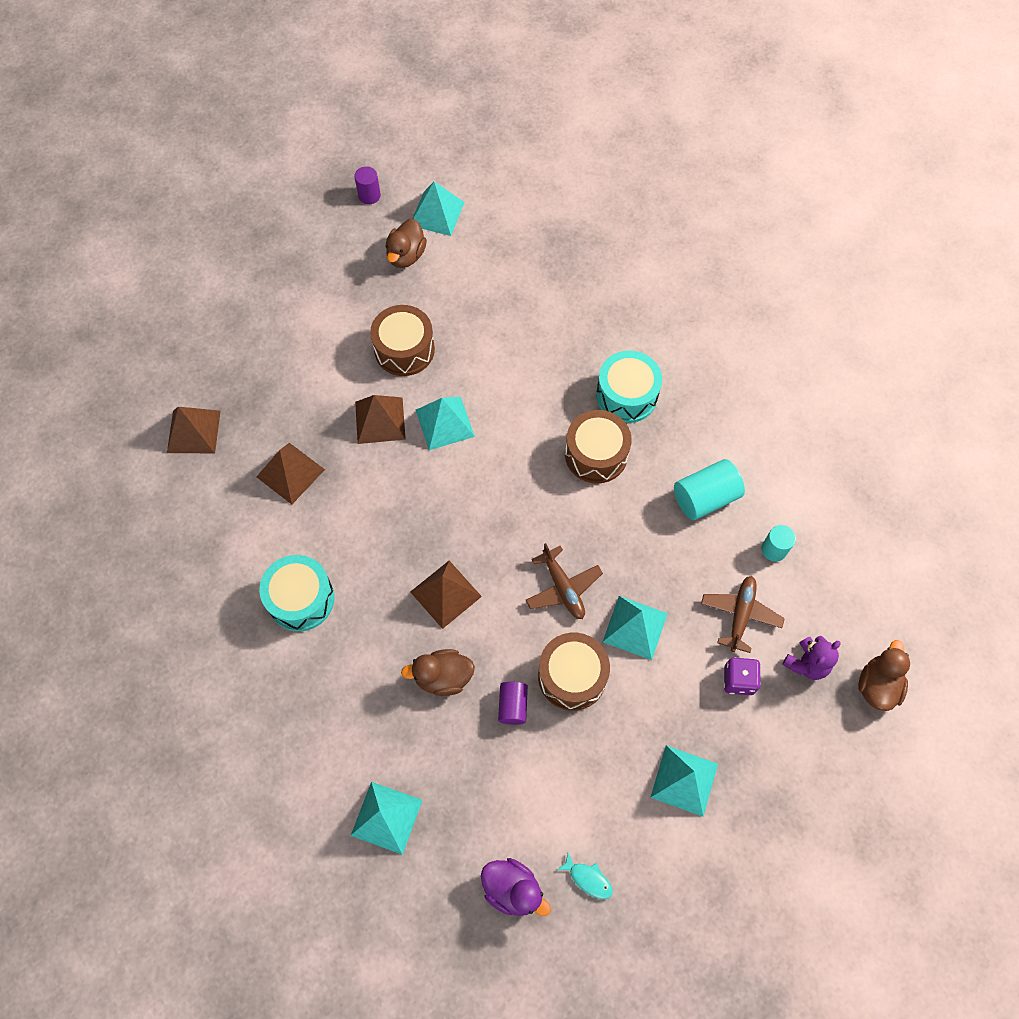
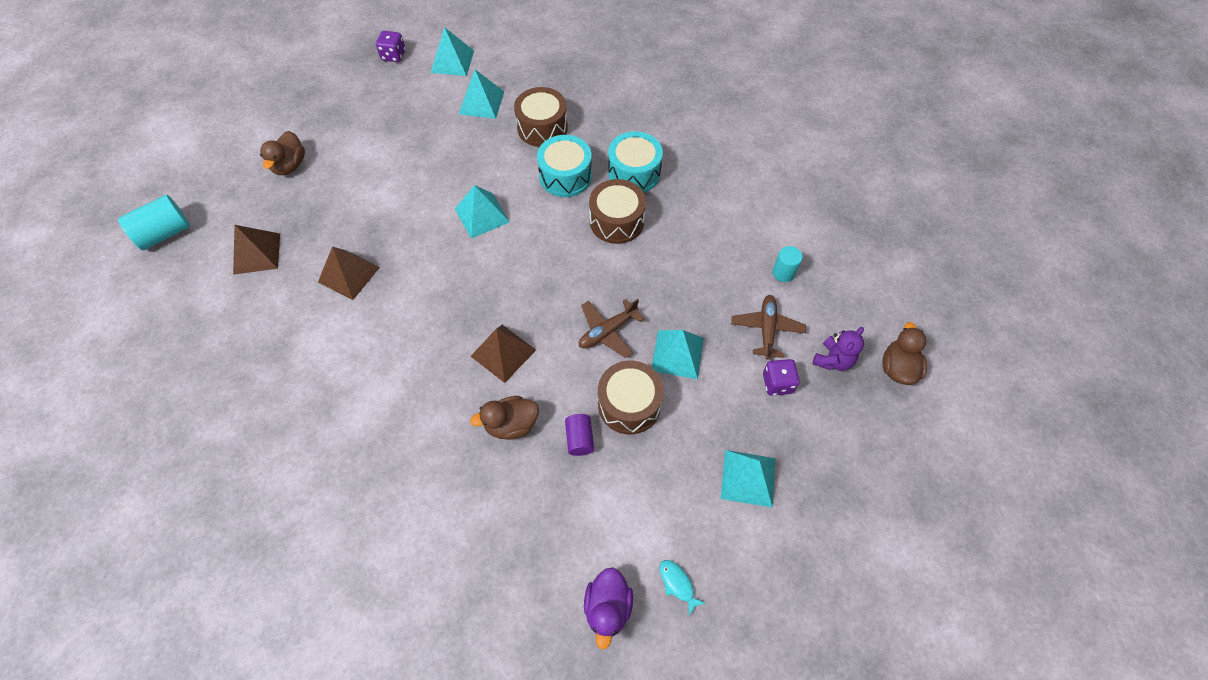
camera: 10 degrees left, 5 degrees down
turquoise drum [259,555,335,631] -> turquoise drum moved to [537,135,592,197]
turquoise pyramid [351,782,422,855] -> turquoise pyramid moved to [459,70,504,119]
purple cylinder [354,166,381,204] -> purple dice [376,31,406,62]
brown pyramid [355,395,406,444] -> none
brown drum [370,305,435,376] -> brown drum moved to [514,87,568,147]
brown duck [386,219,427,268] -> brown duck moved to [260,131,305,175]
purple duck [481,858,551,916] -> purple duck turned 75 degrees clockwise [584,567,633,649]
brown plane [526,543,603,619] -> brown plane turned 90 degrees clockwise [579,299,644,358]
turquoise fish [557,852,613,899] -> turquoise fish turned 150 degrees counterclockwise [660,560,705,616]
turquoise cylinder [674,459,745,520] -> turquoise cylinder moved to [118,195,190,250]

